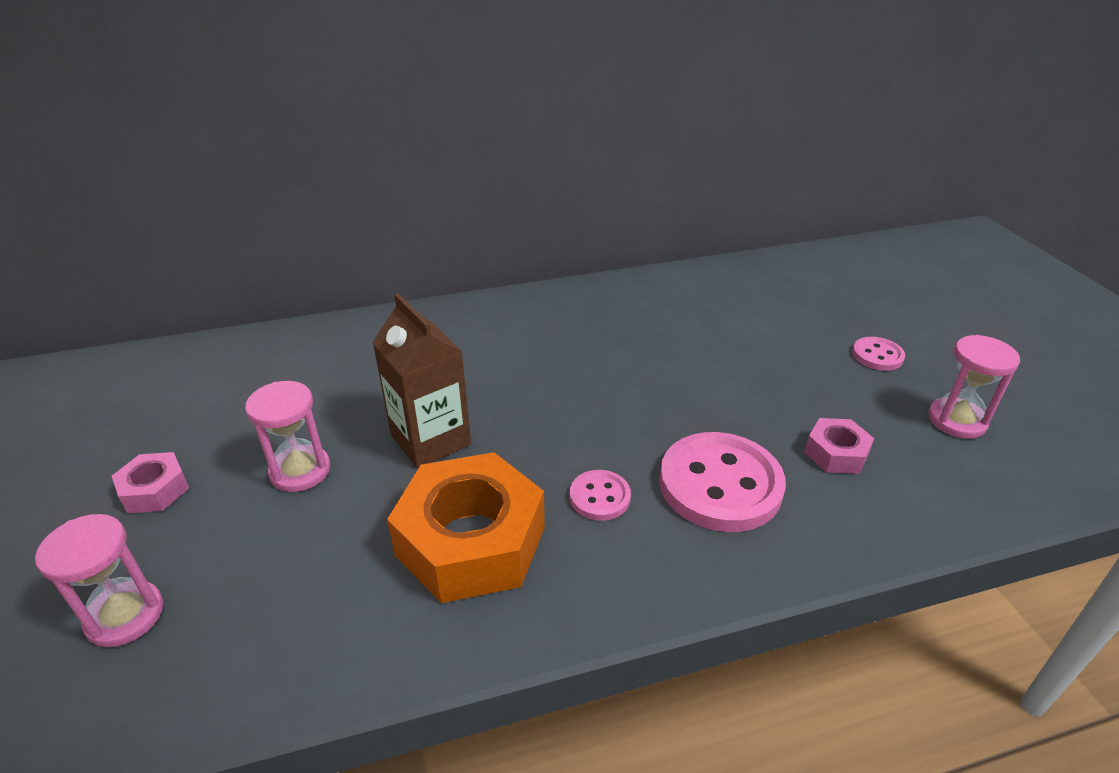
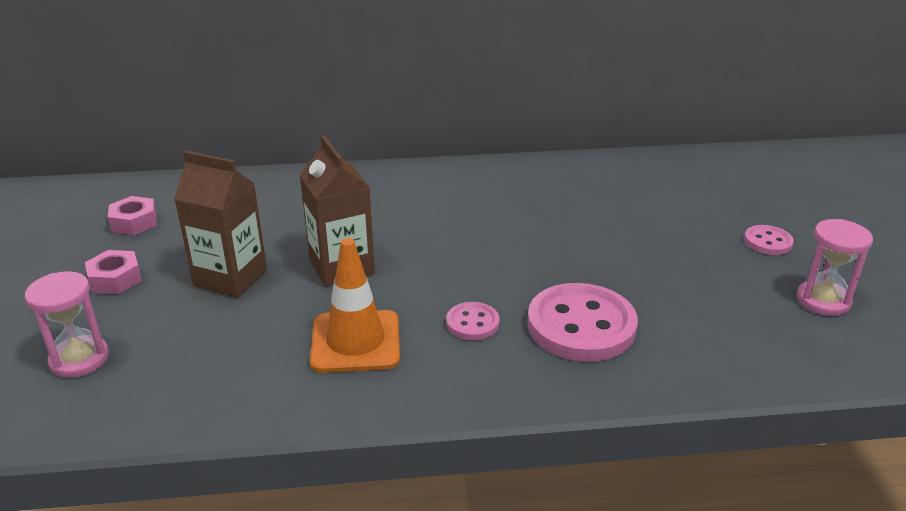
camera: 10 degrees right, 5 degrees down
pink hourglass [245,381,330,492] -> brown carton [174,151,267,298]
orange nut [387,452,545,603] -> orange traffic cone [310,238,400,373]
pink nut [804,418,874,474] -> pink nut moved to [108,196,157,235]

